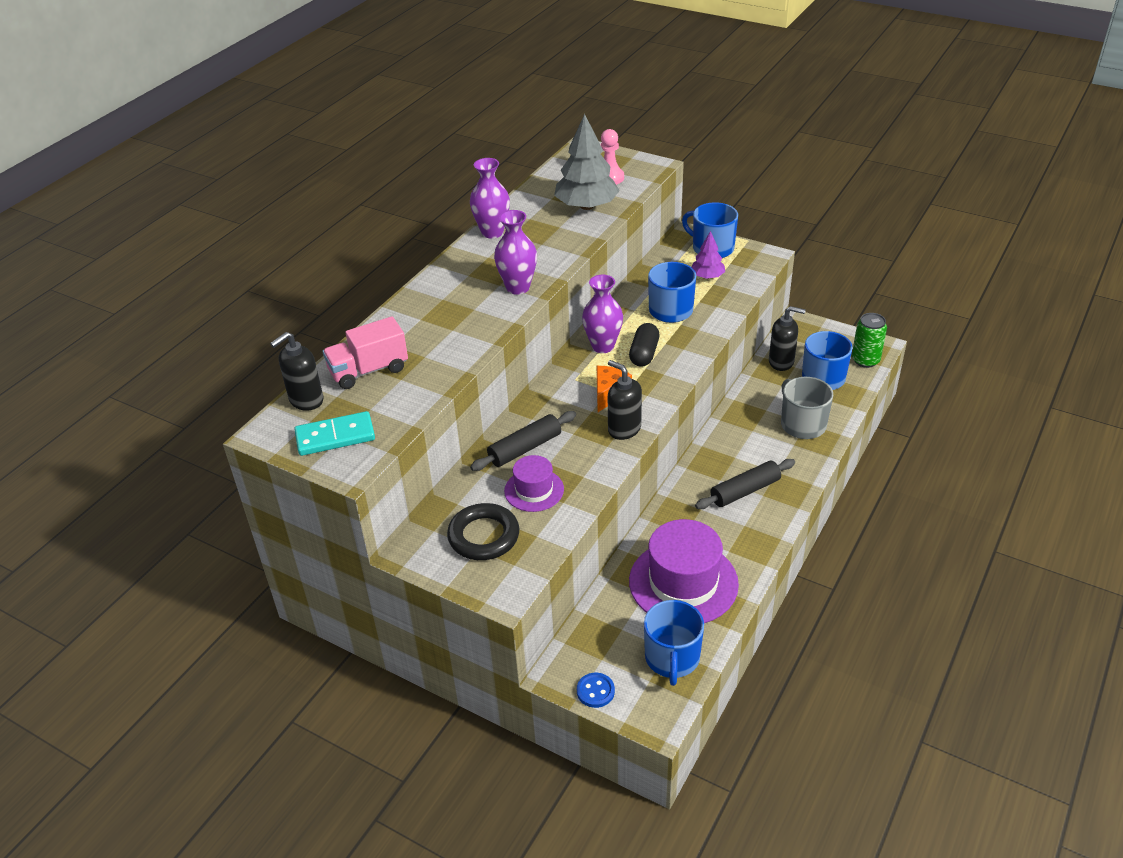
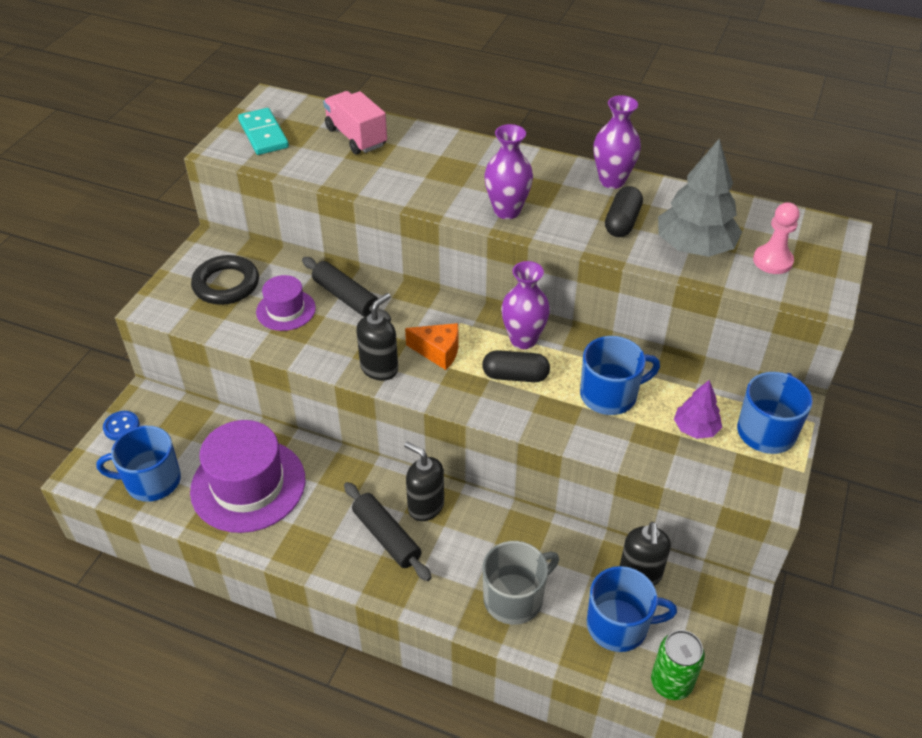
camera: 80 degrees right, 5 degrees up
black soap dispenser [270,332,323,411] -> black soap dispenser moved to [404,442,444,521]
none -> black capsule [605,186,643,237]

